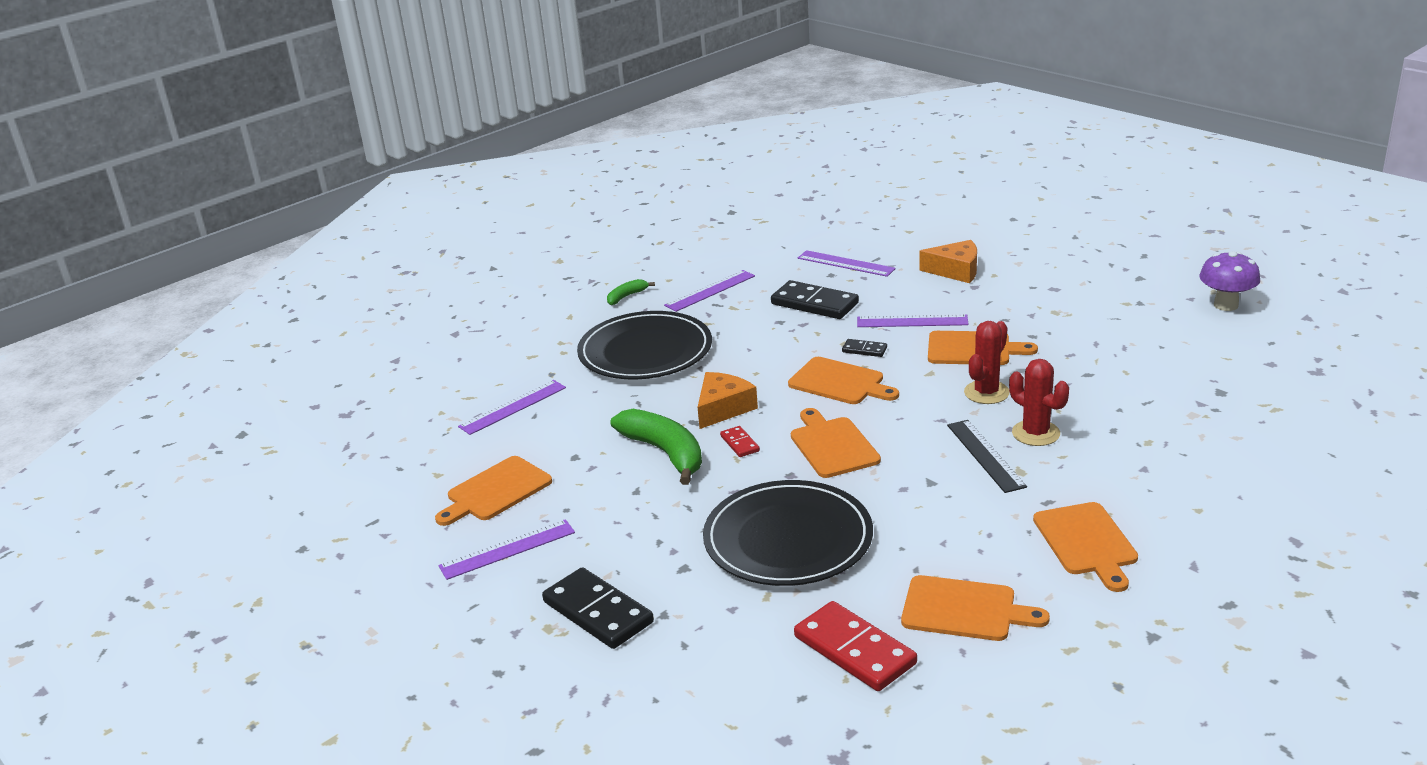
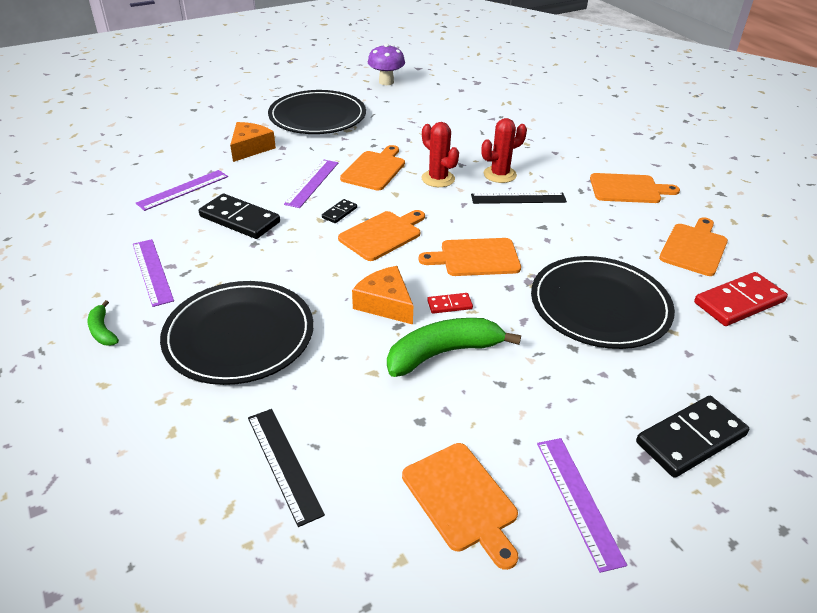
camera: 80 degrees left, 10 degrees up
purple ruler [458,380,566,435] -> black ruler [248,409,325,527]
black domino [771,280,859,319] -> black domino turned 75 degrees clockwise [199,194,280,239]
none -> black plate [268,90,366,134]

